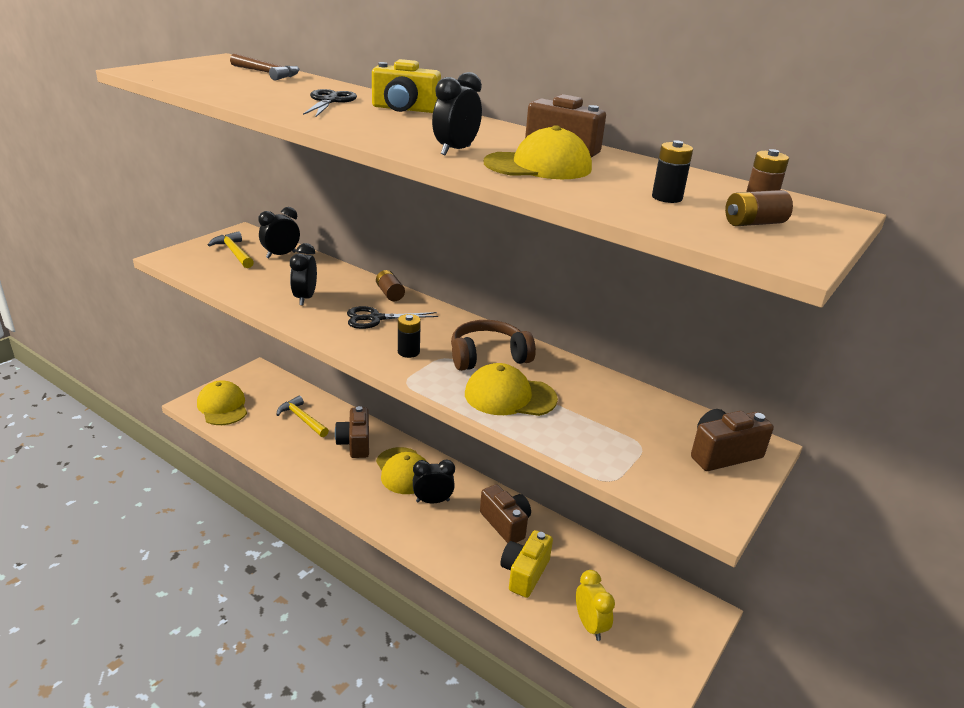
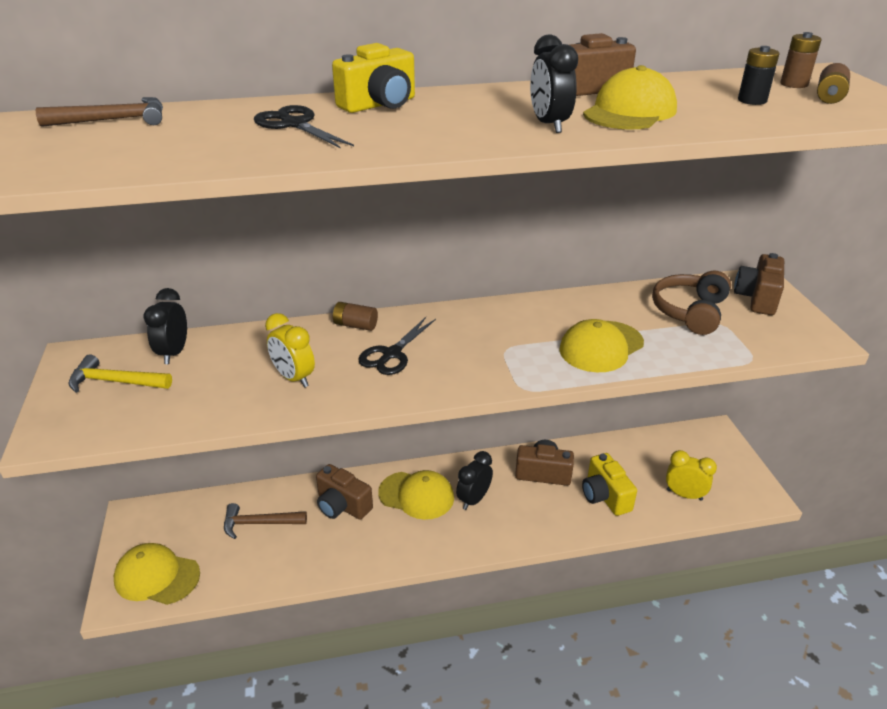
camera: 45 degrees left, 5 degrees up
yellow hammer [277,396,329,437] -> brown hammer [224,503,307,539]
black clock [290,243,317,305] -> yellow clock [265,313,315,388]
black battery [398,314,421,358] -> none
brown headphones [451,320,536,371] -> brown headphones moved to [652,271,731,335]

